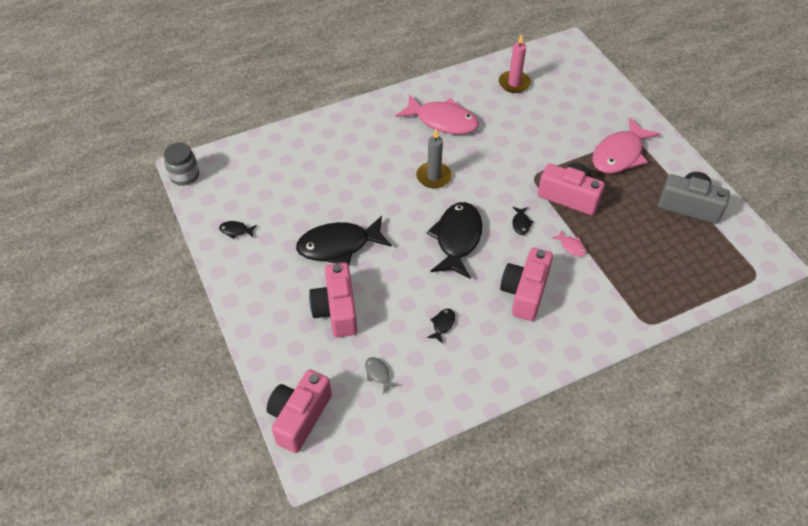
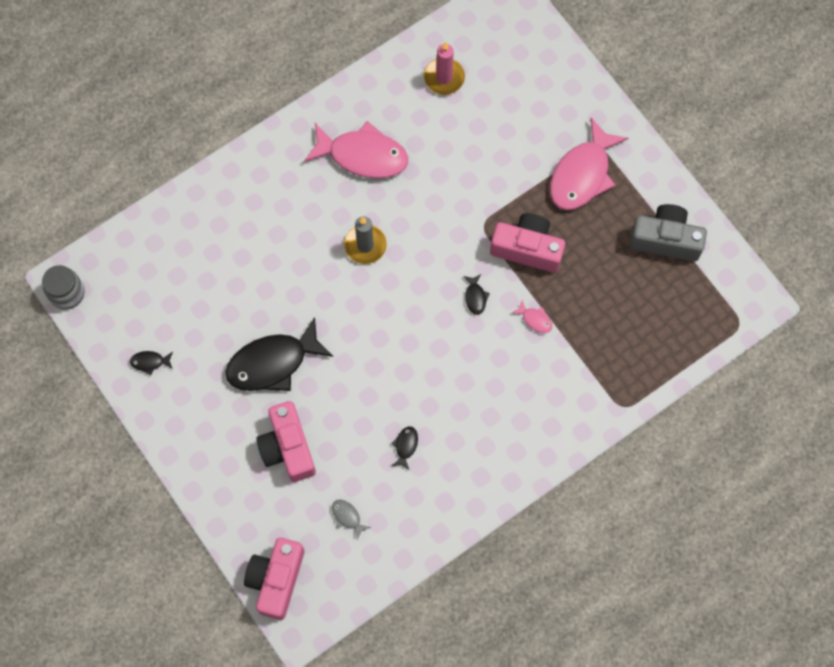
camera: 10 degrees left, 20 degrees up
black fish [427,202,482,279] -> none
pink camera [500,248,553,321] -> none

